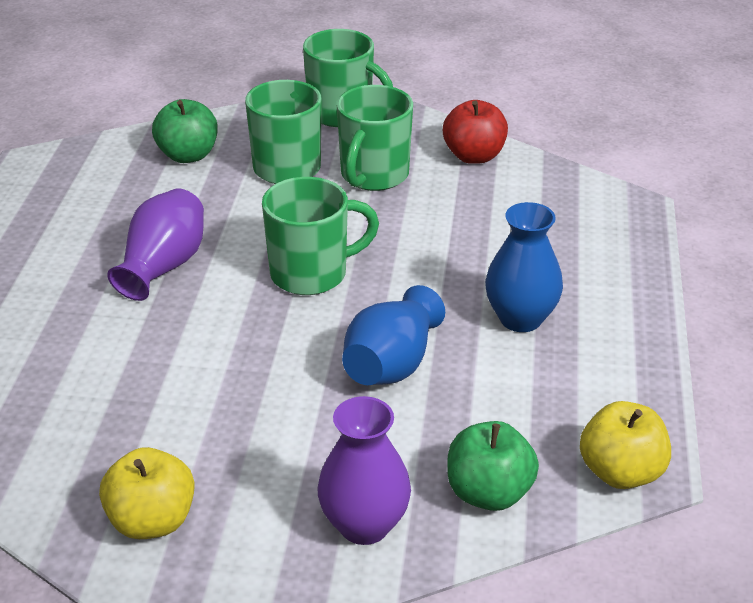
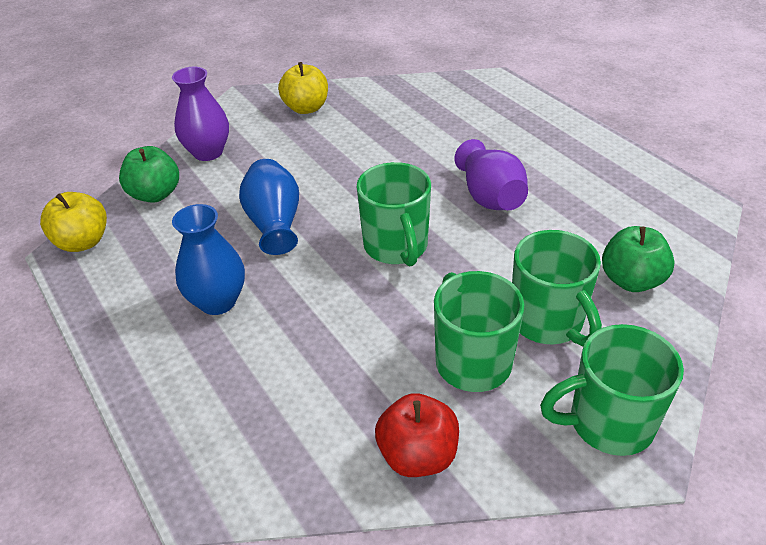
camera: 140 degrees right, 5 degrees up
green mug [262,177,379,295] -> green mug turned 45 degrees counterclockwise [357,162,431,266]

